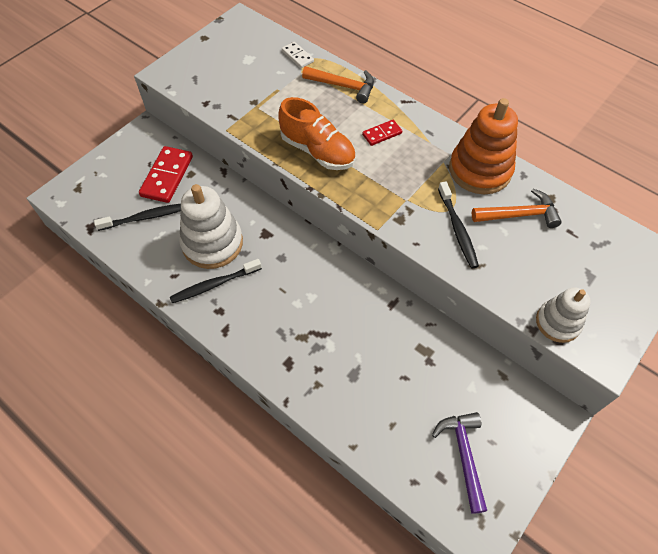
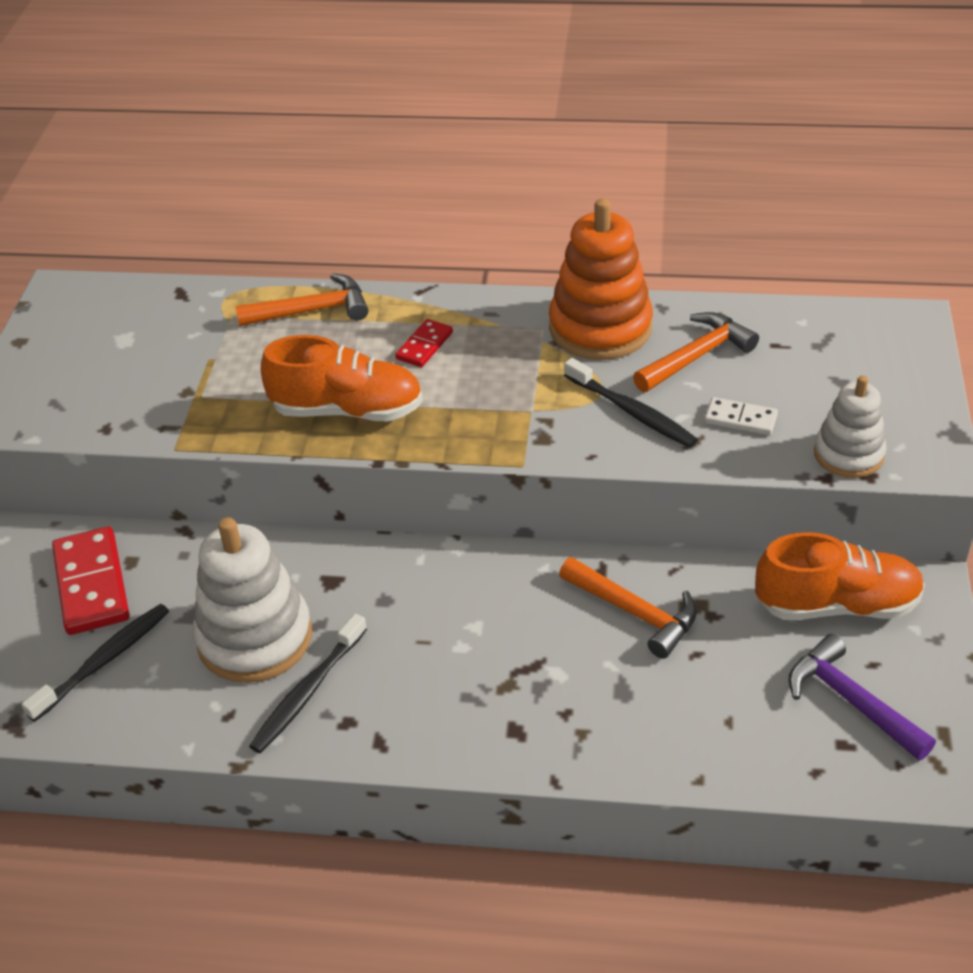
camera: 30 degrees left, 15 degrees down
white domino [282,42,314,68] -> white domino moved to [705,397,778,435]
none -> orange hammer [559,557,697,659]
none -> orange shoe [755,532,925,620]

